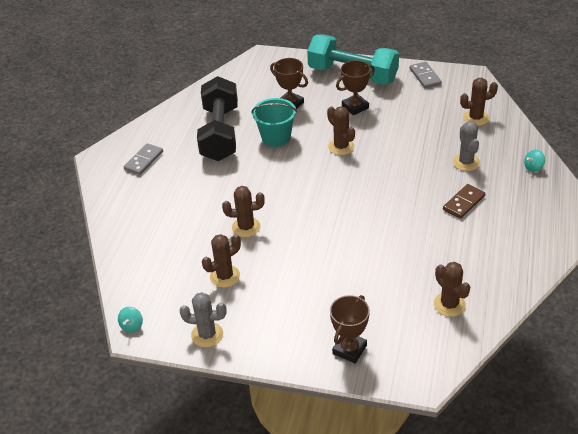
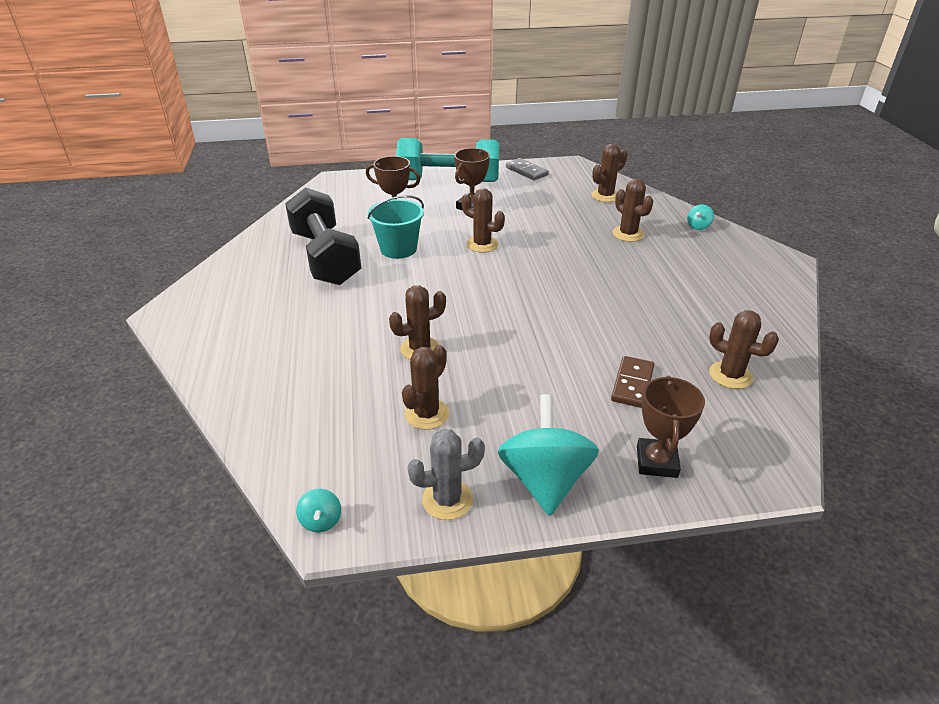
camera: 25 degrees left, 5 degrees down
grey domino [124,143,163,175] -> none
brown domino [443,184,485,219] -> brown domino moved to [611,356,654,408]
grey cactus [453,121,480,171] -> brown cactus [612,179,653,242]
none -> turquoise spinning top [498,394,599,516]

